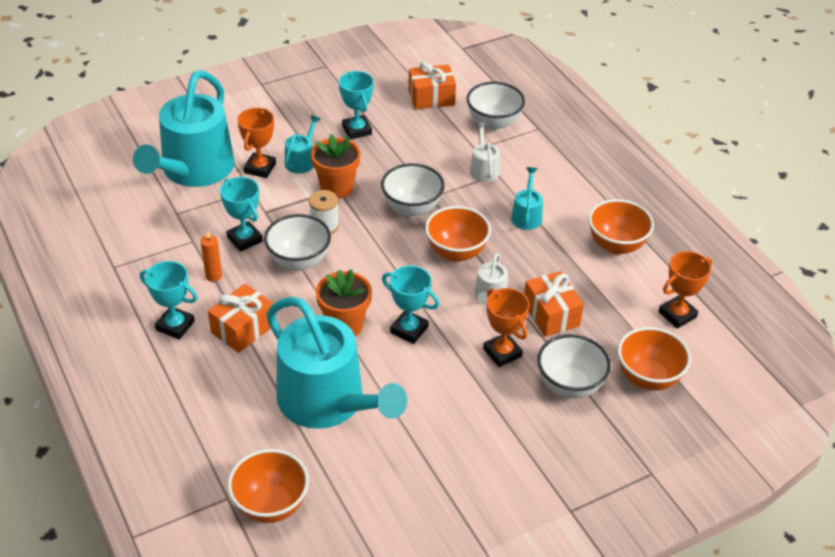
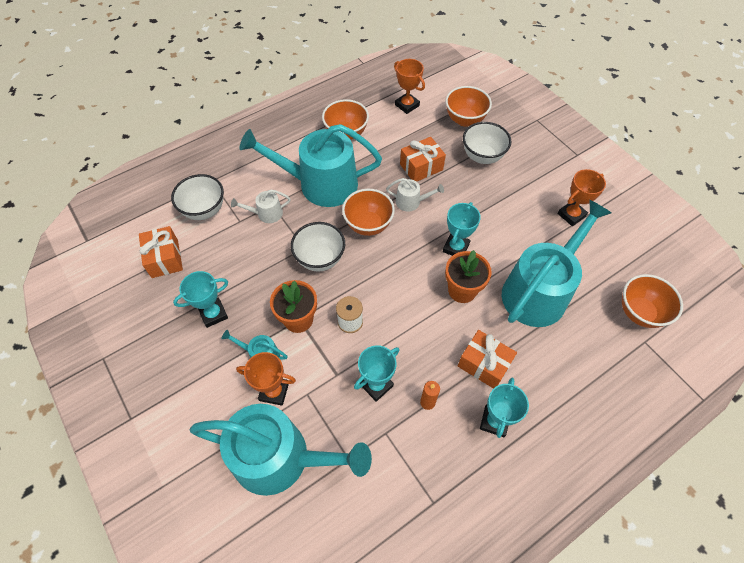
camera: 95 degrees left, 15 degrees up
white bowl [264,214,331,271] -> none
orange trophy [483,288,529,367] -> orange trophy moved to [557,169,606,226]
turquoise watering can [511,167,543,230] -> turquoise watering can [240,124,382,207], size x2.38

